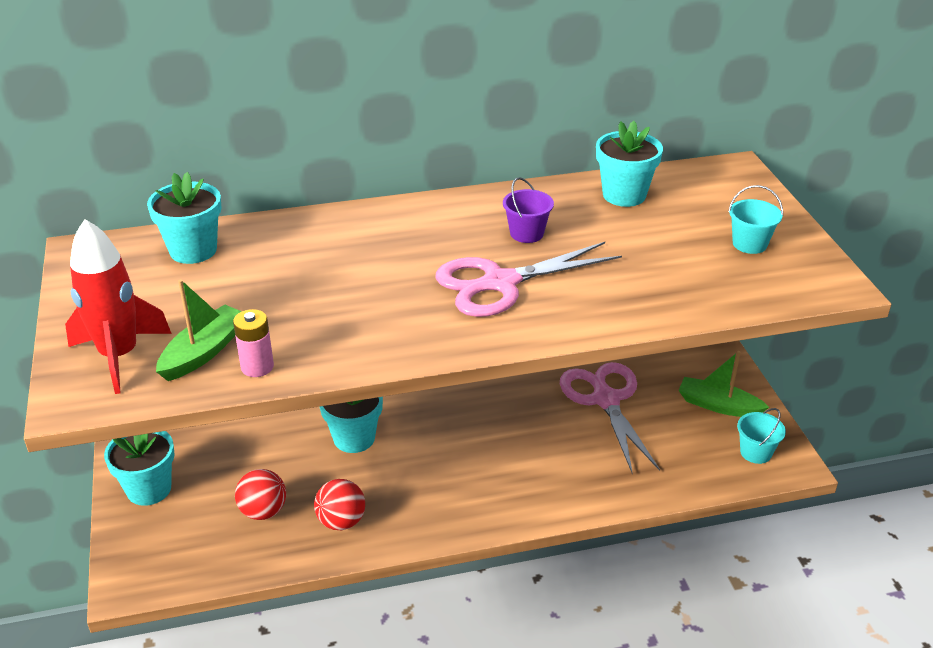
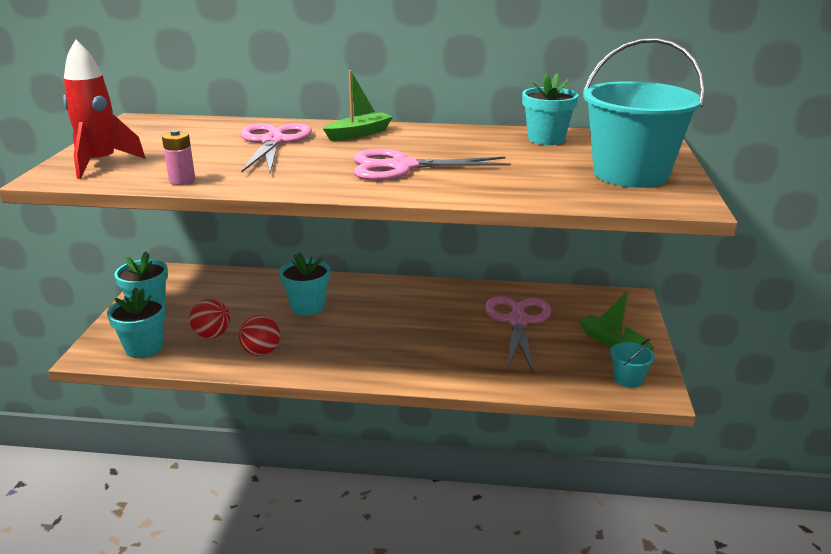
camera: 20 degrees right, 10 degrees down
turquoise flower pot [147,172,221,264] -> turquoise flower pot moved to [107,287,166,358]
green boat [156,279,242,381] -> green boat moved to [323,70,393,141]
purple bucket [503,177,554,243] -> none
turquoise bucket [728,185,783,254] -> turquoise bucket [583,38,705,188], size x2.43
none -> pink scissors [241,123,312,173]

